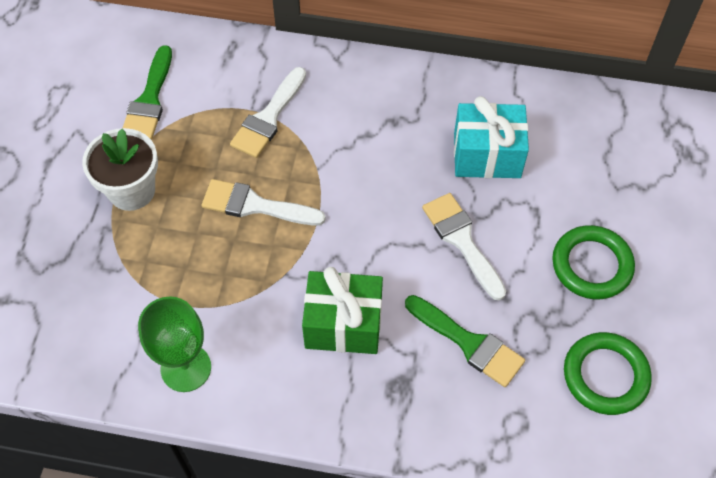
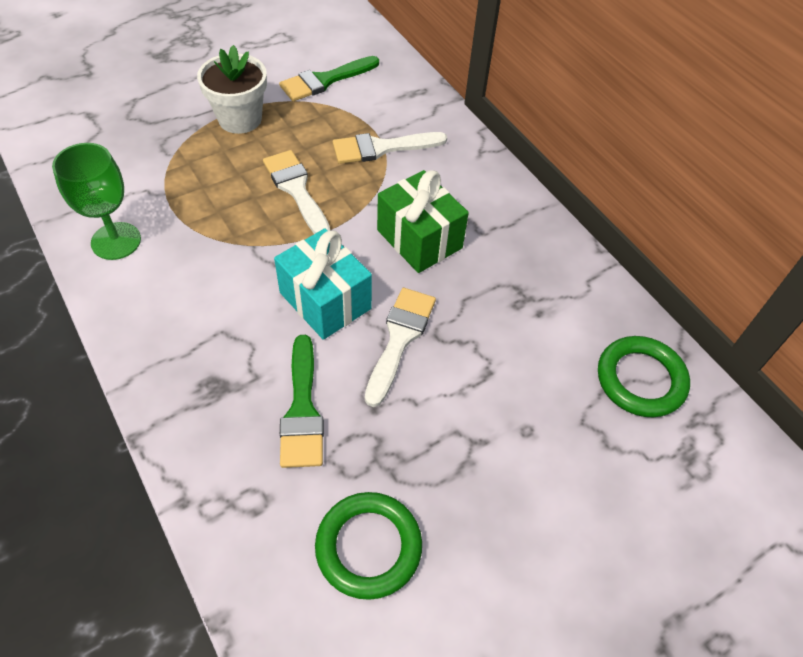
camera: 45 degrees right, 5 degrees down
green gift [302,267,383,354] -> green gift moved to [377,170,469,273]
turquoise gift [454,96,529,178] -> turquoise gift moved to [274,228,372,340]
green ring [552,225,635,299] -> green ring moved to [598,336,690,417]

